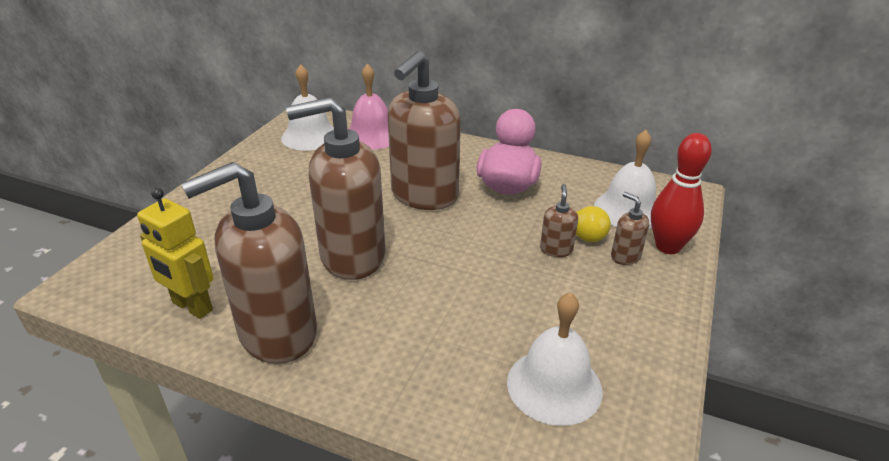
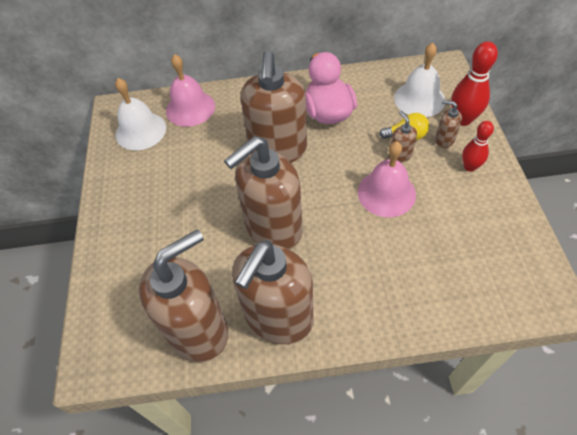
camera: 25 degrees left, 20 degrees up
yellow robot [137,188,214,319] -> brown soap dispenser [139,229,228,362]
white bell [507,292,603,426] -> none
none -> pink bell [358,141,416,217]
none -> red bowling pin [462,121,494,172]

